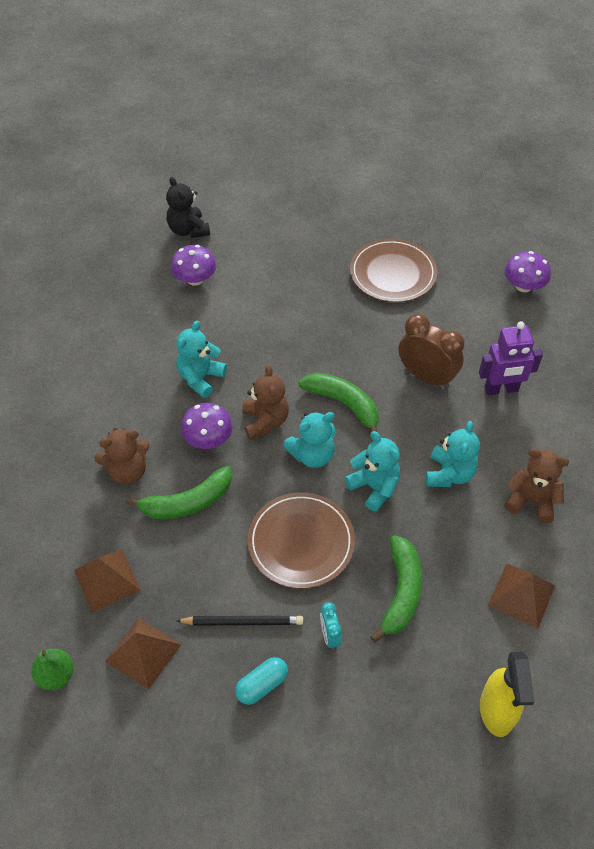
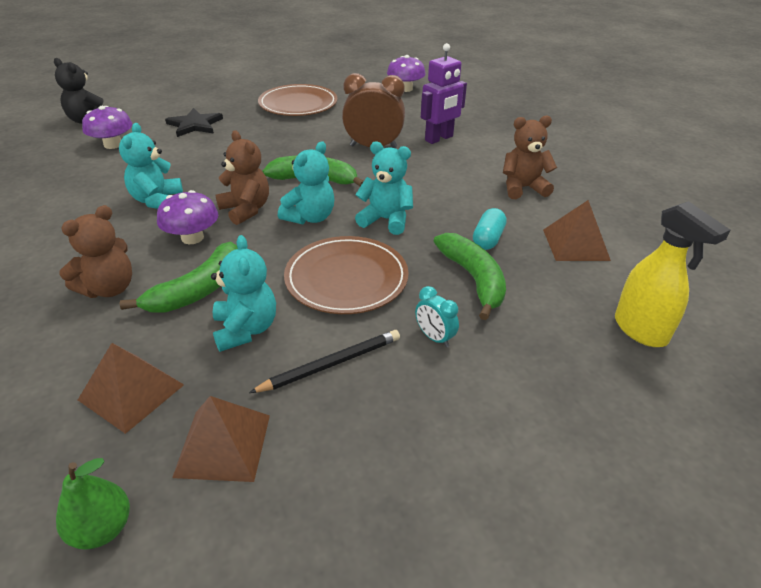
camera: 30 degrees left, 15 degrees down
turquoise capsule [235,657,288,705] -> turquoise capsule moved to [473,208,506,250]
turquoise teddy bear [426,421,480,487] -> turquoise teddy bear moved to [211,235,276,352]
none -> black star [165,108,223,137]

